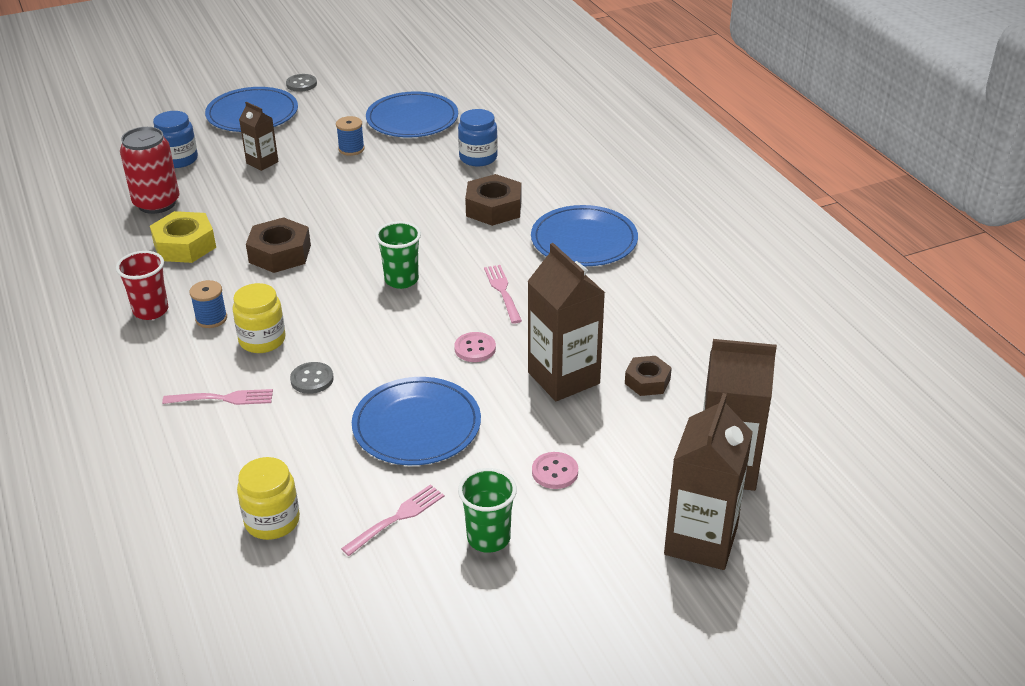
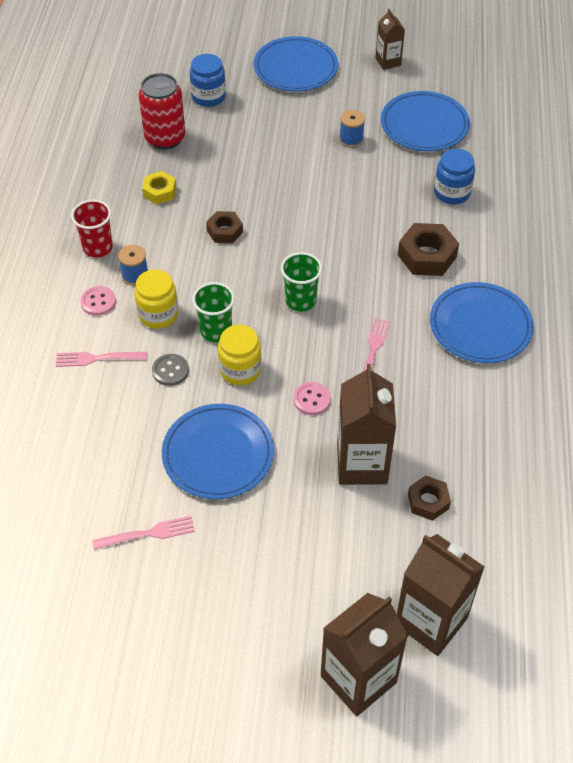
camera: 30 degrees right, 15 degrees up
yellow nut [150,211,216,263] -> yellow nut [142,171,177,204], size x0.63
pink fork [162,389,273,405] -> pink fork turned 150 degrees clockwise [56,352,147,367]
yellow jar [237,457,300,540] -> yellow jar moved to [218,325,262,385]
brown carton [239,102,279,171] -> brown carton moved to [376,9,405,70]
brown nut [246,217,311,273] -> brown nut [206,211,243,243], size x0.63
grey button [286,74,317,92] -> none
green cup [458,468,517,553] -> green cup moved to [192,282,235,342]
pink button [532,452,578,489] -> pink button moved to [80,286,116,316]

